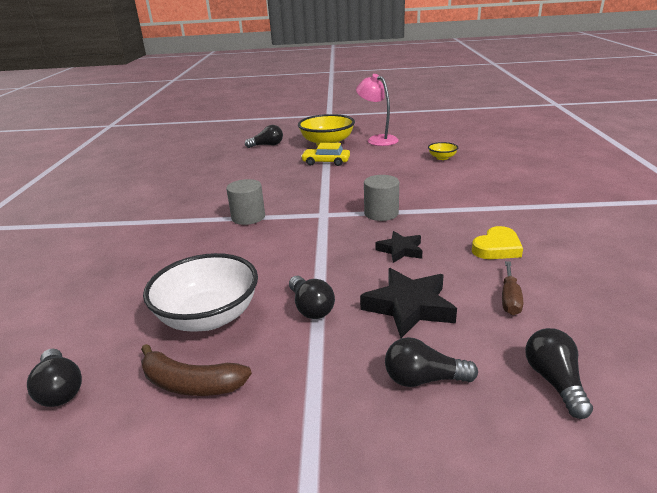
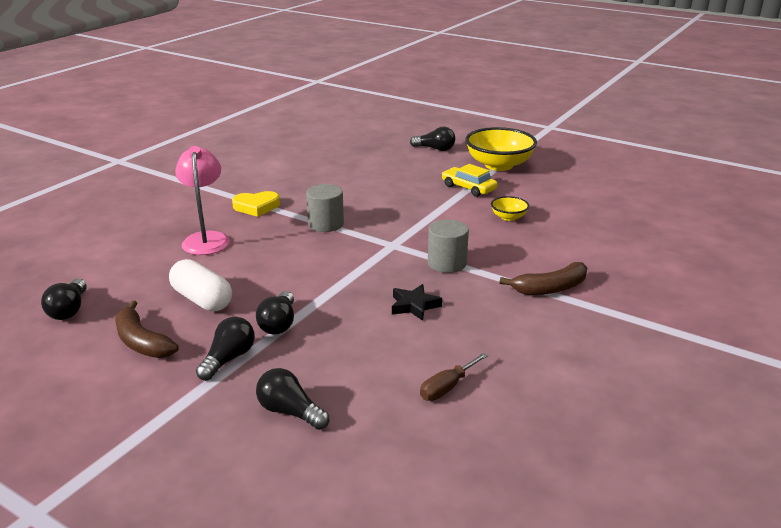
camera: 30 degrees right, 0 degrees up
white bowl [143,253,258,332] -> white capsule [169,259,232,311]
pink lamp [356,74,399,146] -> pink lamp moved to [175,146,230,255]
black star [360,268,457,338] -> none
yellow bowl [428,142,458,160] -> yellow bowl moved to [491,196,529,221]
yellow heart [472,226,523,259] -> yellow heart moved to [232,191,280,217]
black light bulb [525,328,593,419] -> black light bulb moved to [196,317,255,381]
none -> brown banana [500,262,587,295]

